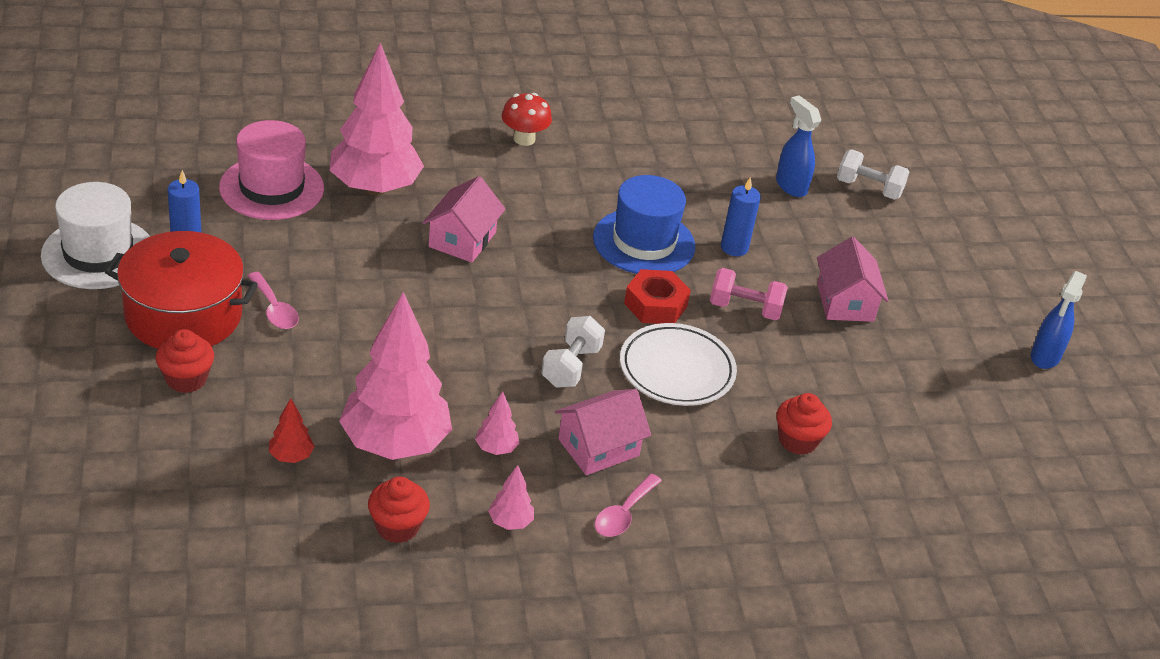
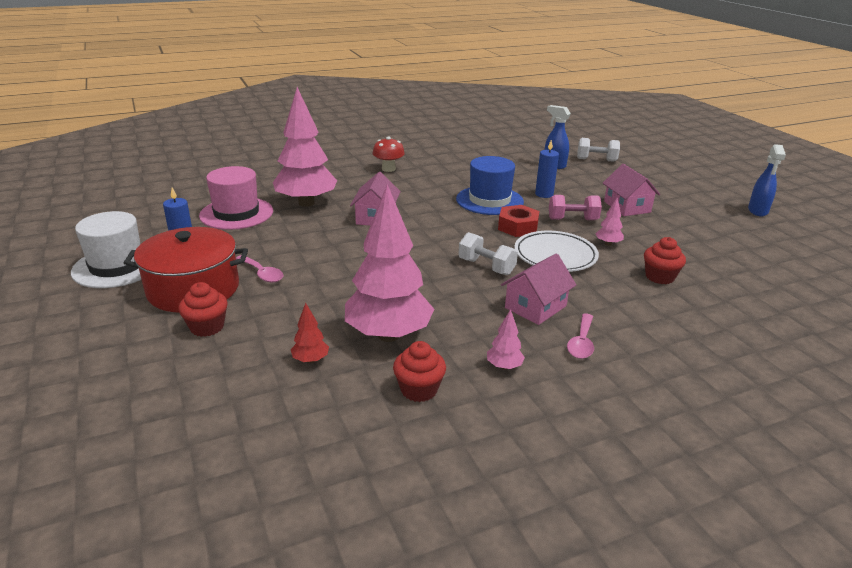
camera: 10 degrees left, 10 degrees down
pink tree [475,391,520,455] -> pink tree moved to [595,198,624,246]
white dumbbell [541,316,605,388] -> white dumbbell turned 60 degrees counterclockwise [458,232,518,275]

